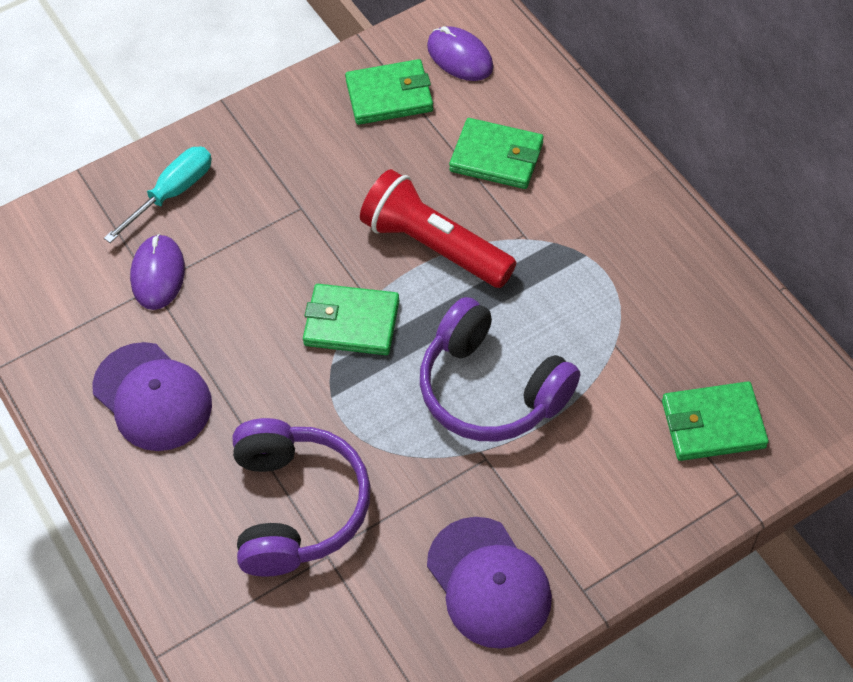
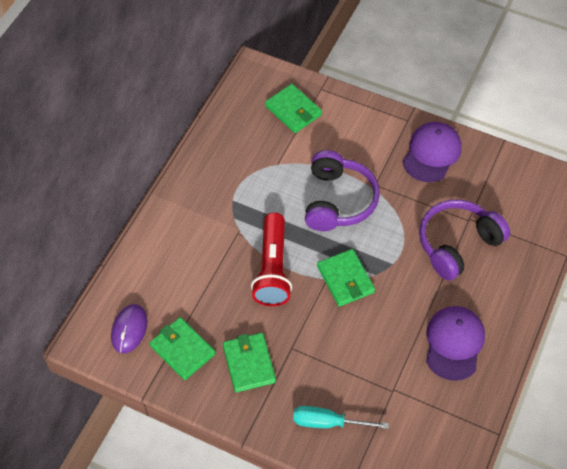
camera: 125 degrees left, 0 degrees up
purple mouse [130,234,185,310] -> none
green wallet [449,118,544,189] -> green wallet moved to [223,333,276,393]

